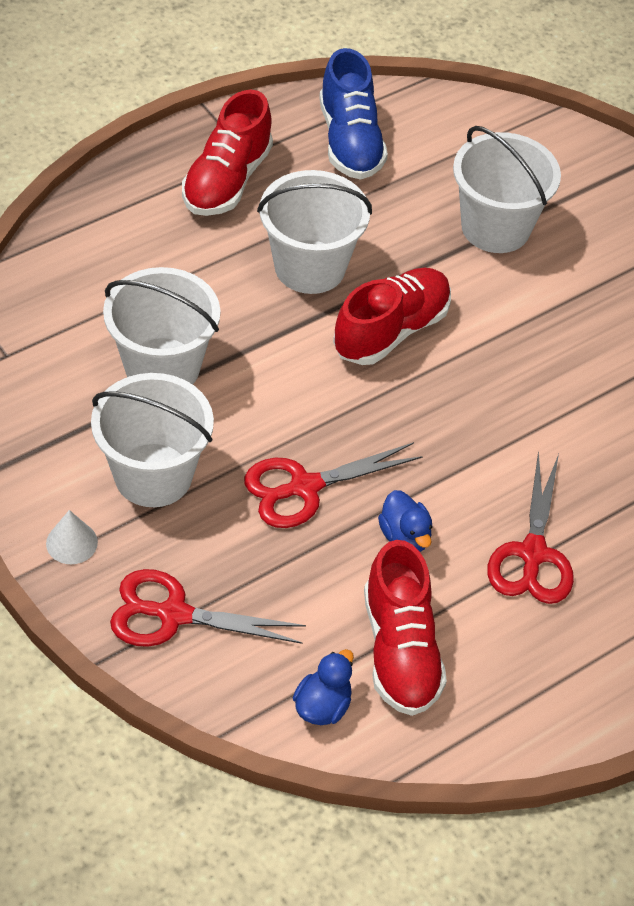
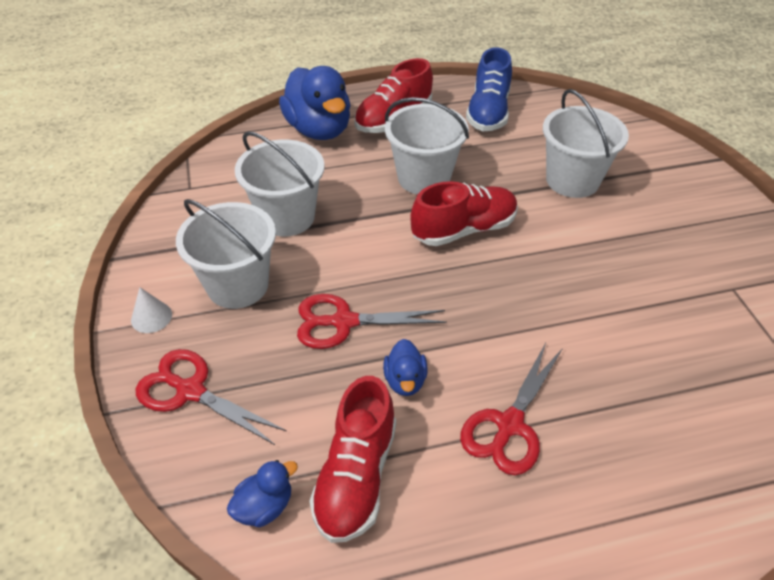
camera: 25 degrees right, 5 degrees down
none -> blue duck [279,66,351,140]

